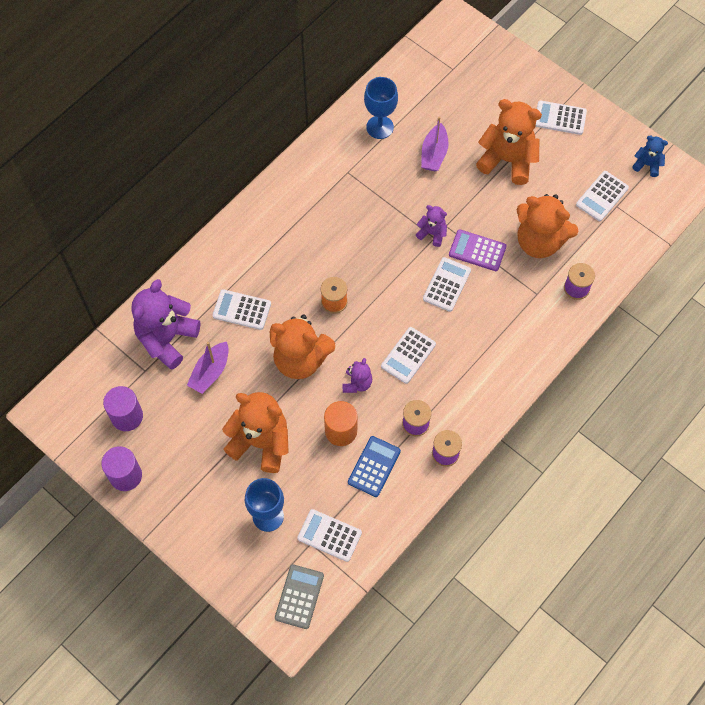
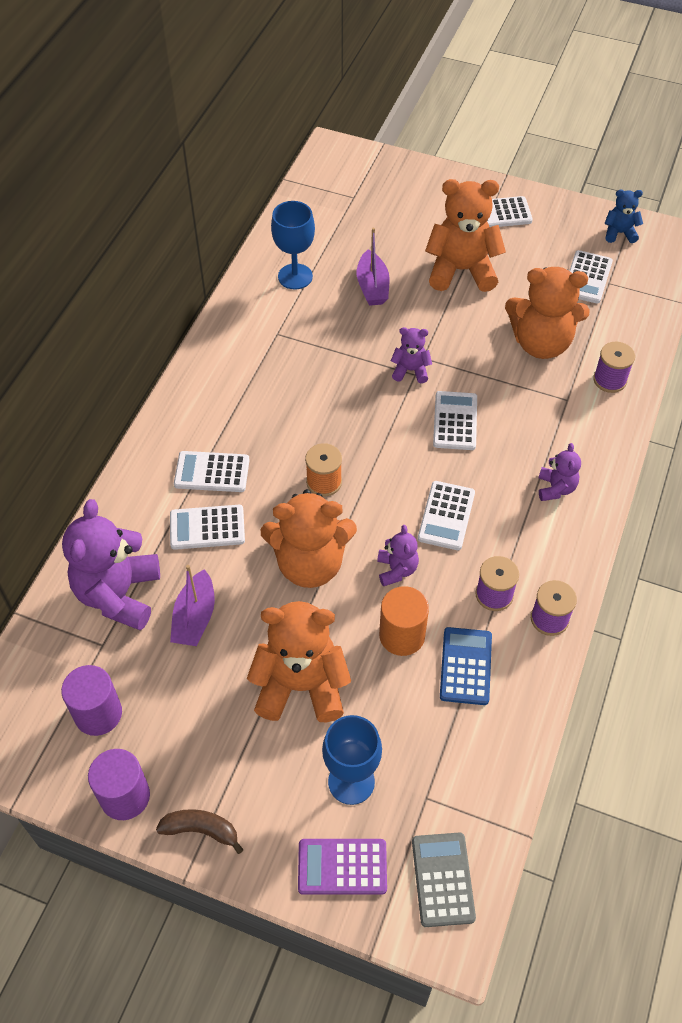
camera: 20 degrees left, 10 degrees down
white calculator [297,509,362,562] -> white calculator moved to [174,451,250,492]
purple calculator [449,229,507,271] -> purple calculator moved to [298,839,387,895]
none -> brown banana [156,809,244,854]
none -> purple teddy bear [539,443,581,501]

